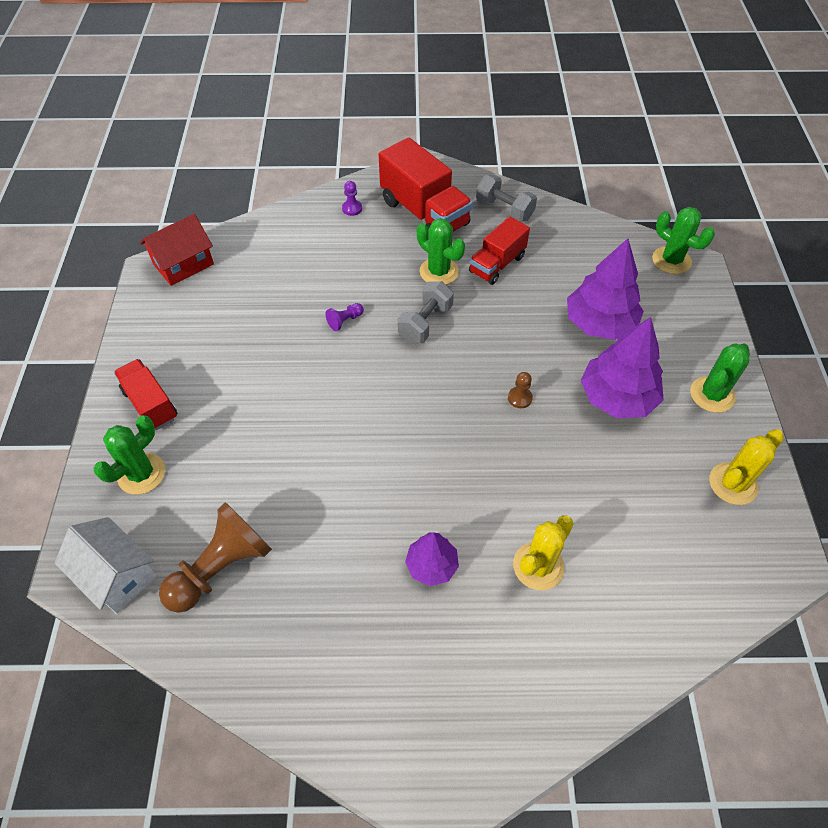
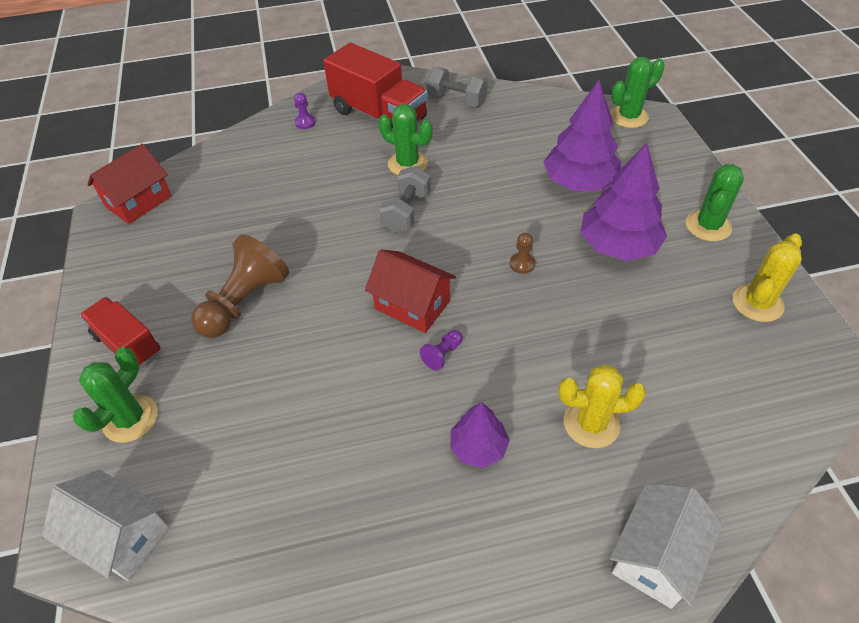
camera: 10 degrees left, 5 degrees down
brown pawn [159,502,272,613] -> brown pawn moved to [191,234,289,338]
purple pawn [325,303,364,331] -> purple pawn moved to [420,330,463,371]
red truck [469,216,530,285] -> none
yellow cactus [513,515,574,590] -> yellow cactus turned 60 degrees clockwise [558,365,646,448]
green cactus [652,207,715,274] -> green cactus turned 60 degrees counterclockwise [610,57,665,128]
none -> red house [365,250,456,333]
none -> white house [610,483,723,609]

